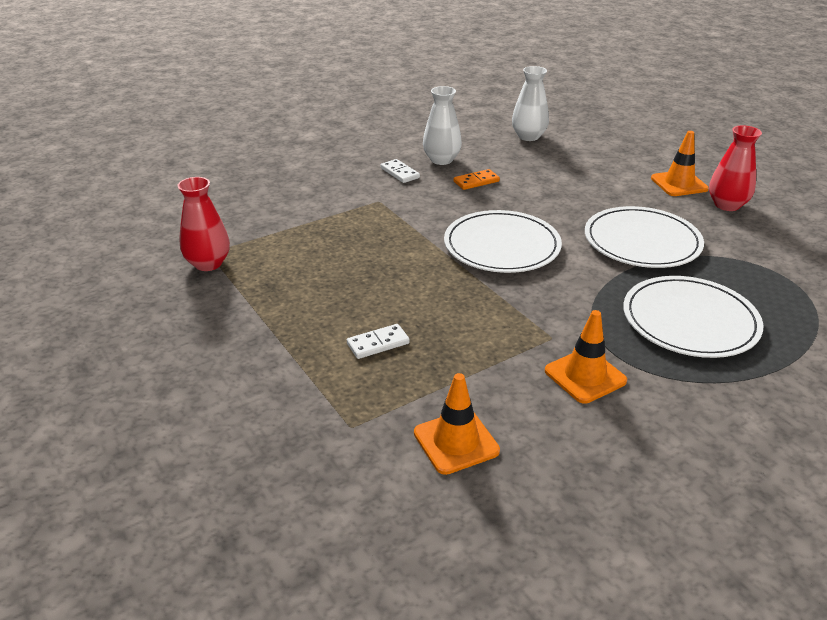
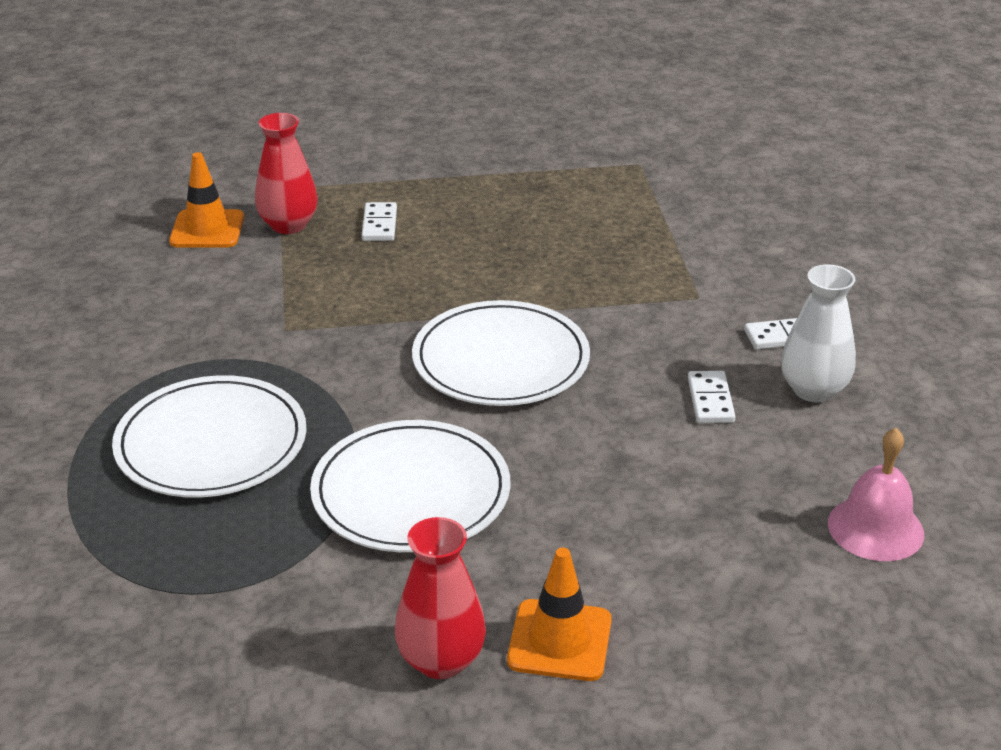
camera: 115 degrees right, 0 degrees up
red vase [177,177,230,271] -> red vase moved to [255,113,318,234]
orange domino [454,169,500,190] -> white domino [688,371,736,423]
white vase [512,66,549,141] -> pink bell [828,428,924,561]
orange traffic cone [545,310,627,404] -> none

